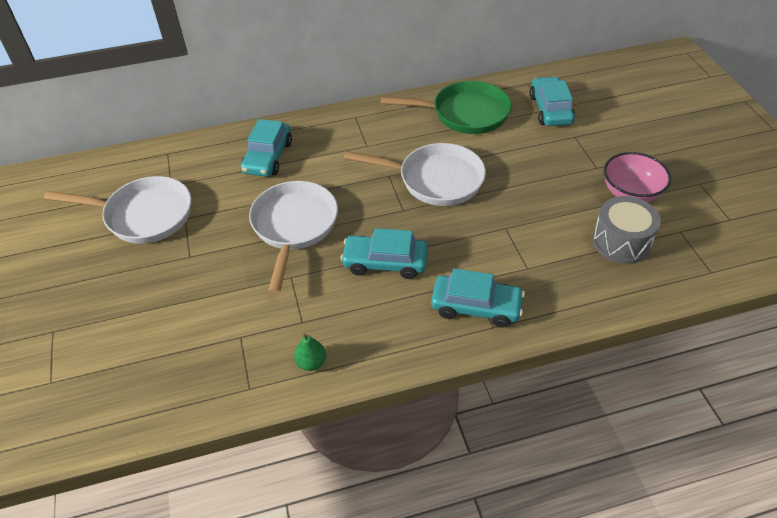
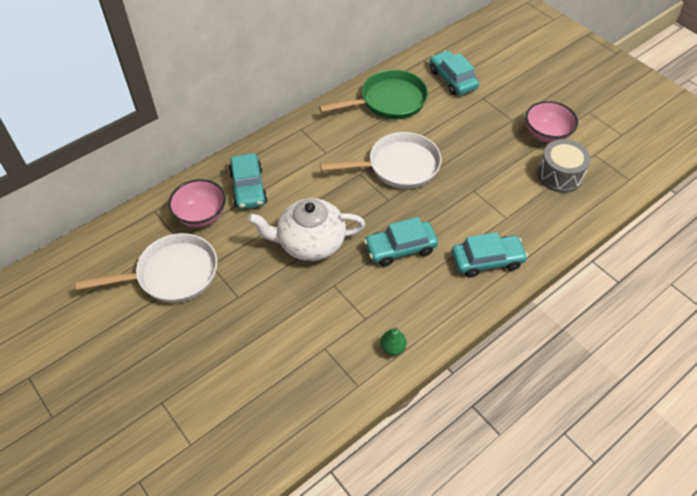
camera: 25 degrees left, 5 degrees up
white pan [249,181,338,294] -> white teapot [248,198,365,261]
none -> pink bowl [168,179,226,227]

